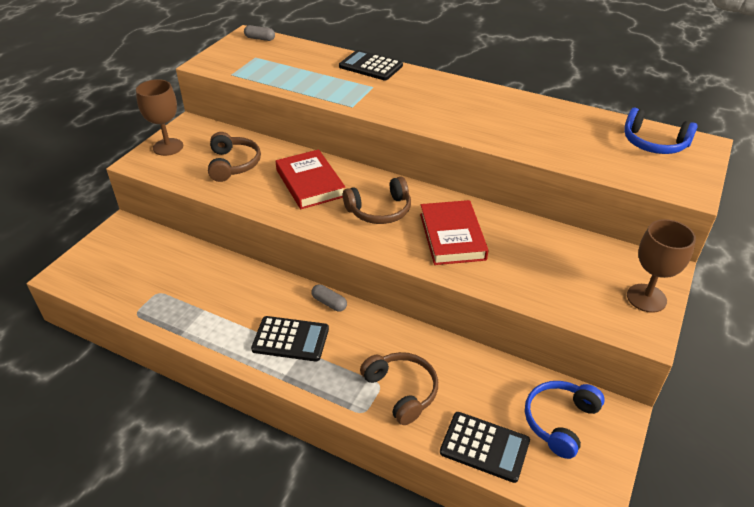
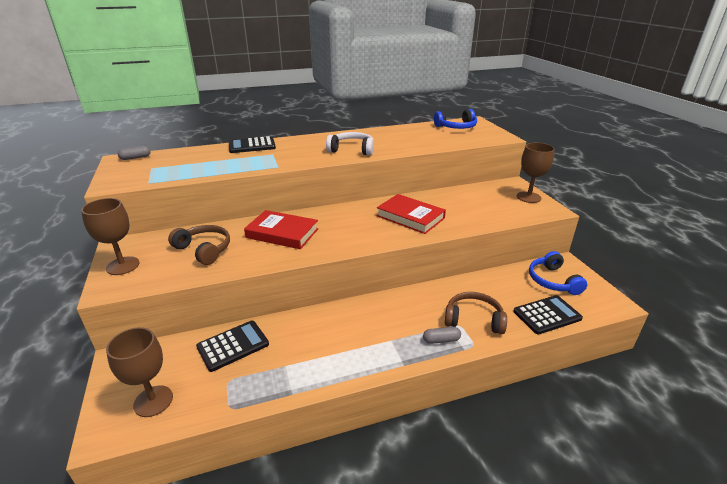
camera: 45 degrees left, 10 degrees down
black calculator [251,316,329,362] -> black calculator moved to [196,320,269,372]
grey capsule [311,284,347,312] -> grey capsule moved to [423,327,461,344]
brown headphones [343,177,411,224] -> none
none -> brown goblet [106,327,173,417]
none -> white headphones [326,132,374,155]

